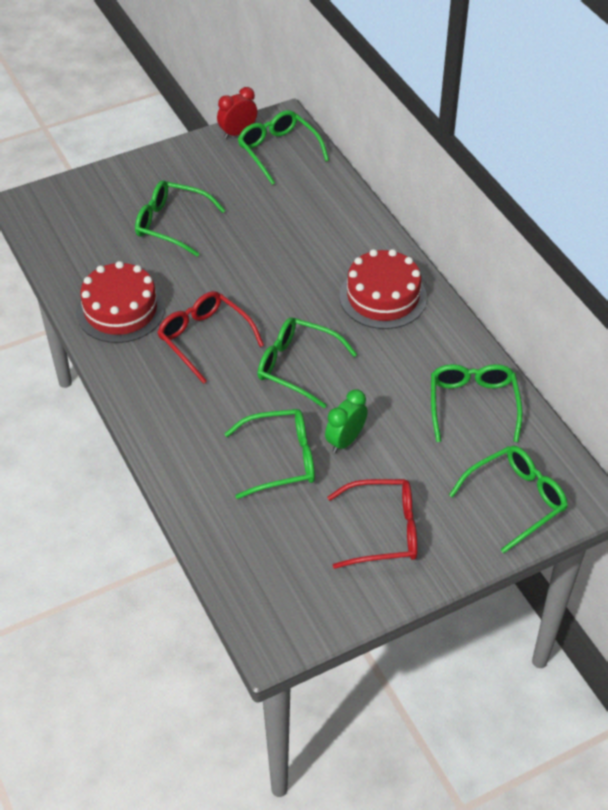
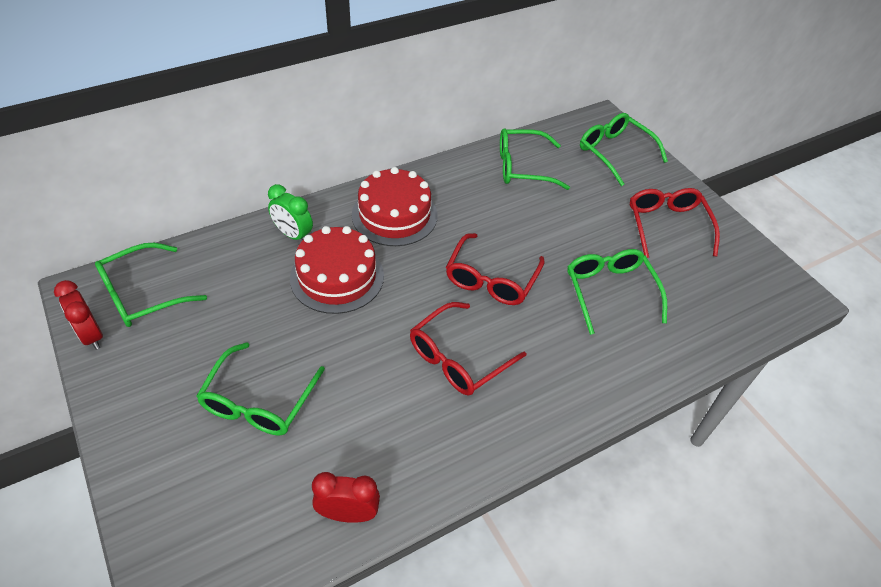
camera: 95 degrees left, 0 degrees up
red cake [76,261,165,343] -> red cake moved to [290,226,384,314]
green glasses [257,317,357,408] -> red glasses [446,233,545,305]
green clock [325,389,368,453] -> green clock moved to [268,184,313,240]
none -> red clock [312,472,380,523]

